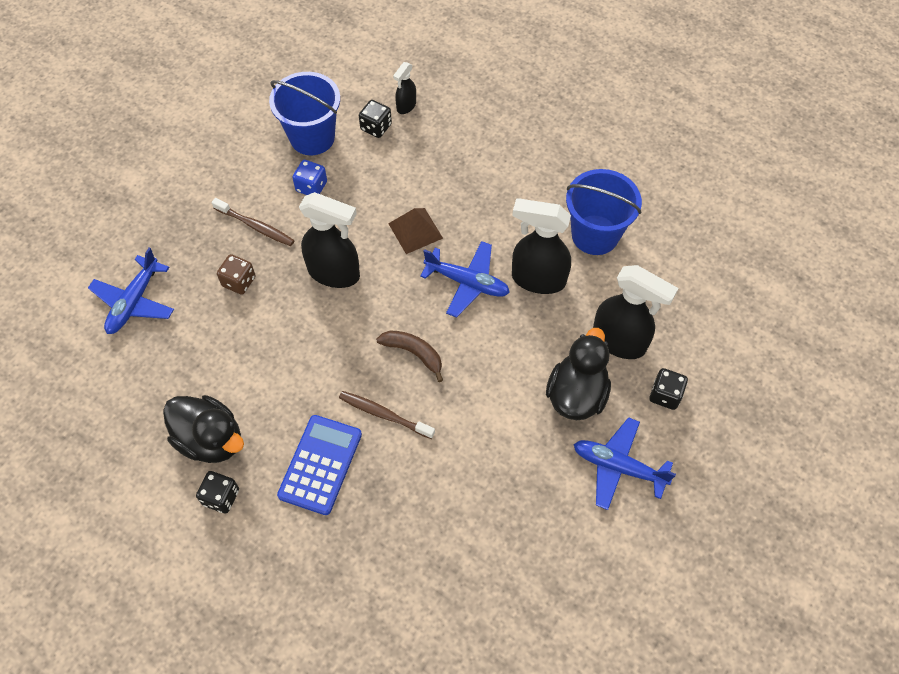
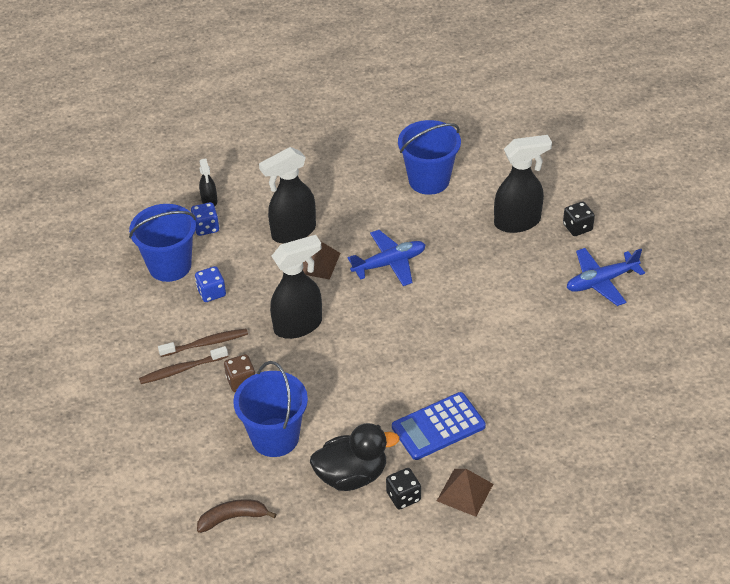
camera: 45 degrees left, 15 degrees down
blue plane [88,248,174,334] -> none
blue calculator [277,415,362,515] -> blue calculator turned 90 degrees counterclockwise [392,392,486,460]
brown toothbrush [339,391,435,439] -> brown toothbrush moved to [139,346,228,384]
black dice [359,100,392,138] -> blue dice [191,202,219,236]
brown banana [376,331,443,382] -> brown banana moved to [197,499,276,533]
black spray bottle [512,199,571,294] -> black spray bottle moved to [259,147,316,244]
black duck [546,328,611,420] -> none
none -> blue bucket [233,361,308,457]
none -> brown pyramid [437,469,493,517]

